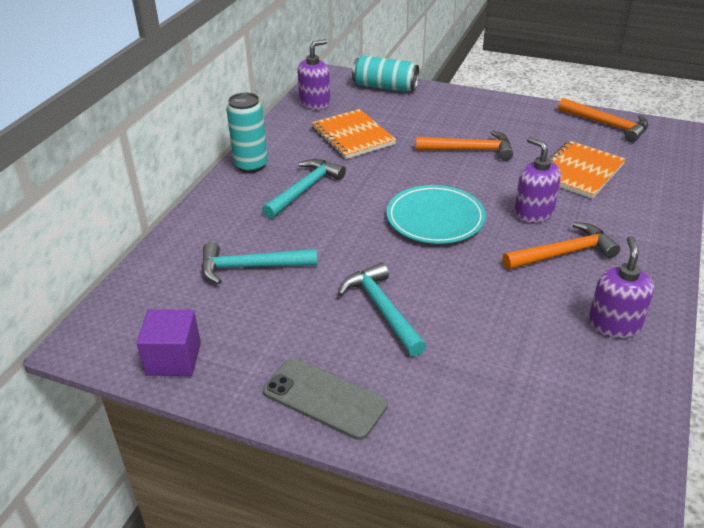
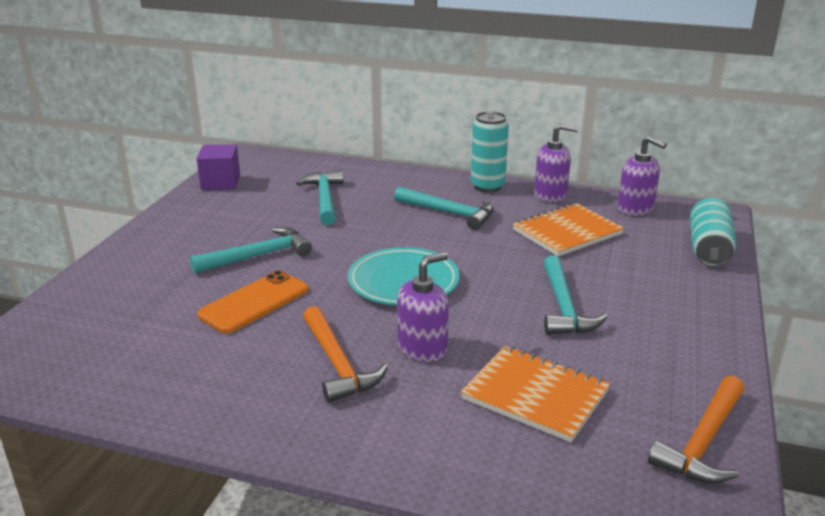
camera: 85 degrees right, 10 degrees down
grey phone [263,358,388,440] -> none
orange hammer [416,130,513,161] -> turquoise hammer [543,255,608,335]
purple soap dispenser [589,236,654,338] -> purple soap dispenser moved to [534,124,578,202]
none -> orange phone [197,270,309,334]

